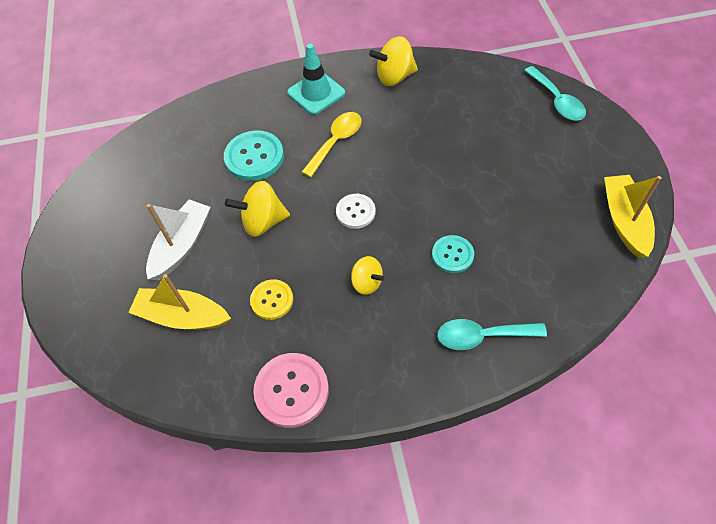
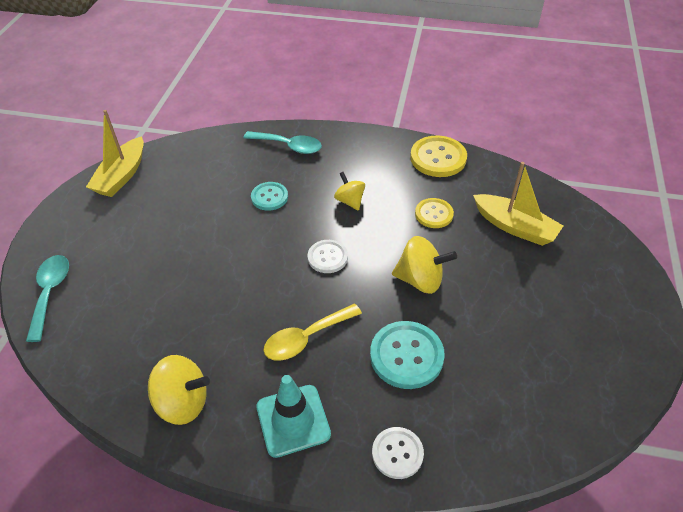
camera: 160 degrees left, 10 degrees down
white boat [146,199,211,280] -> none
pink button [253,353,329,428] -> yellow button [410,136,467,177]
none -> white button [372,427,424,479]

